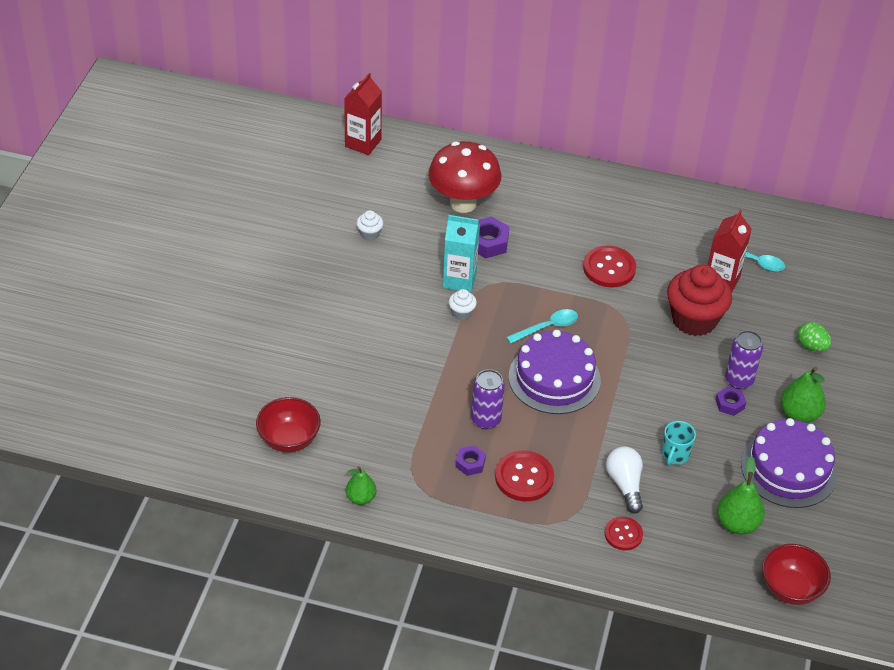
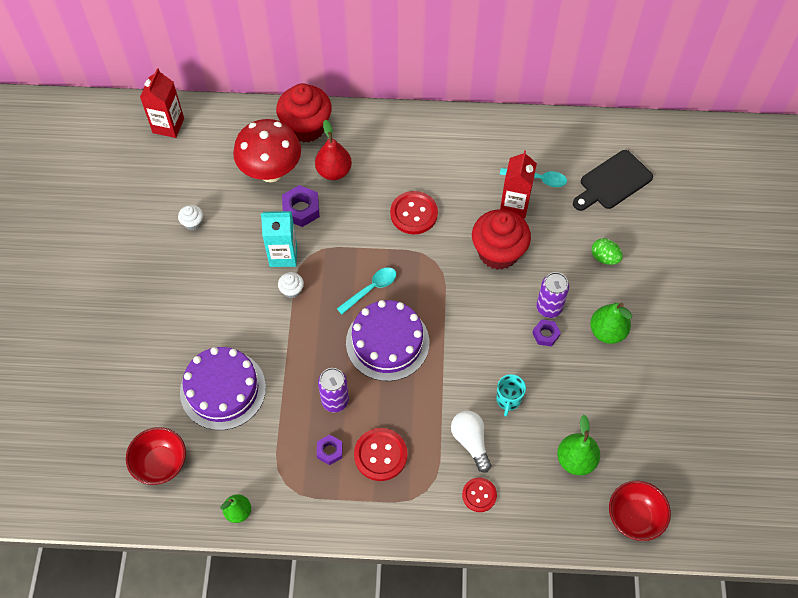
camera: 10 degrees left, 15 degrees up
purple cake [741,418,838,508] -> purple cake moved to [180,347,266,430]
none -> red cupcake [276,83,332,142]
none -> red pear [315,120,352,180]
none -> black cutting board [573,150,653,211]

